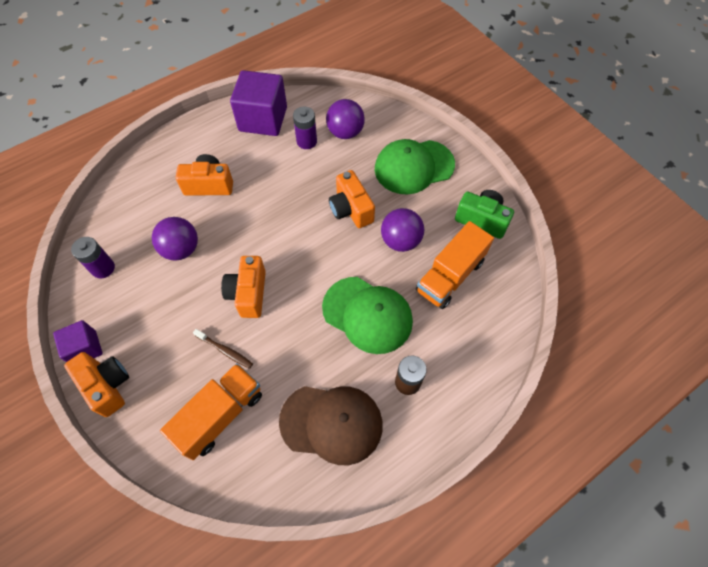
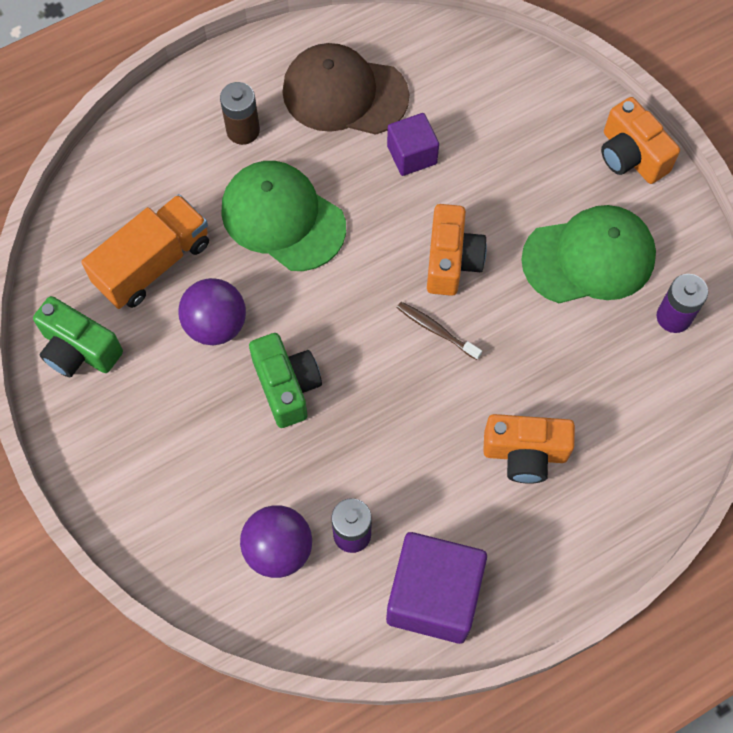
camera: 175 degrees left, 5 degrees up
purple cube [53,320,103,362] -> purple cube moved to [387,113,439,176]
purple ball [152,217,198,261] -> none
orange truck [160,363,262,460] -> none
brown toothbrush [193,329,253,369] -> brown toothbrush moved to [397,302,482,360]
orange camera [329,170,375,228] -> green camera [249,333,322,428]
green cap [375,139,455,195] -> green cap moved to [521,205,656,303]

